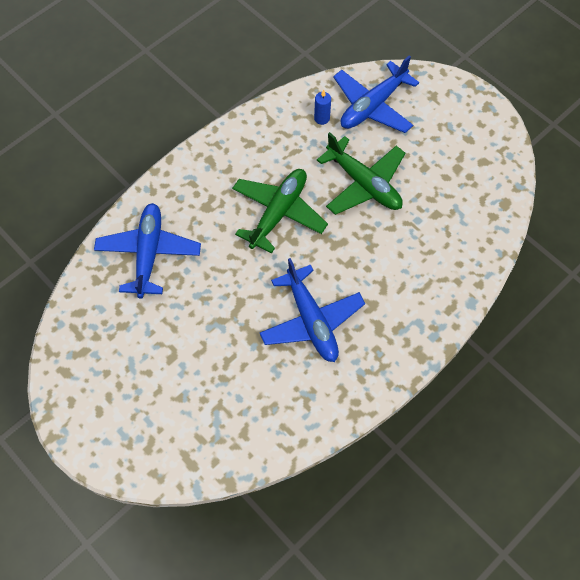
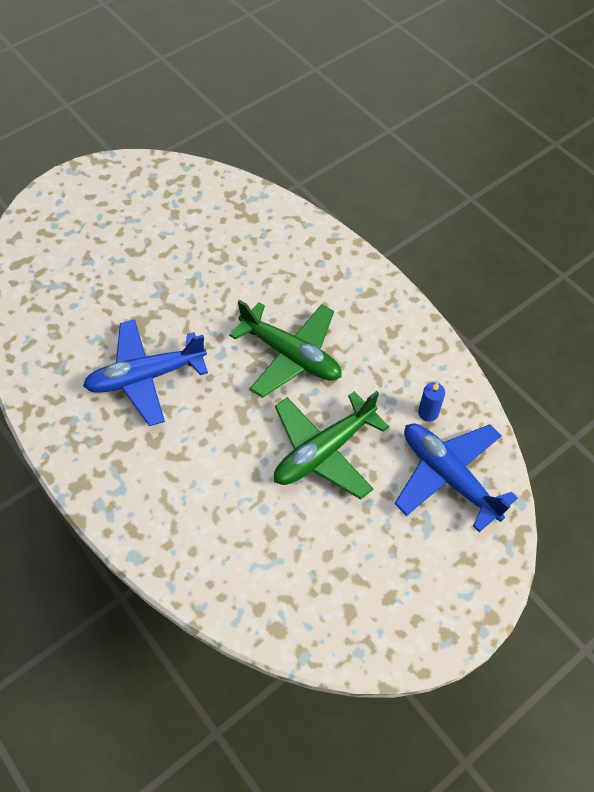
camera: 95 degrees right, 5 degrees down
blue plane [94,203,201,299] -> none

